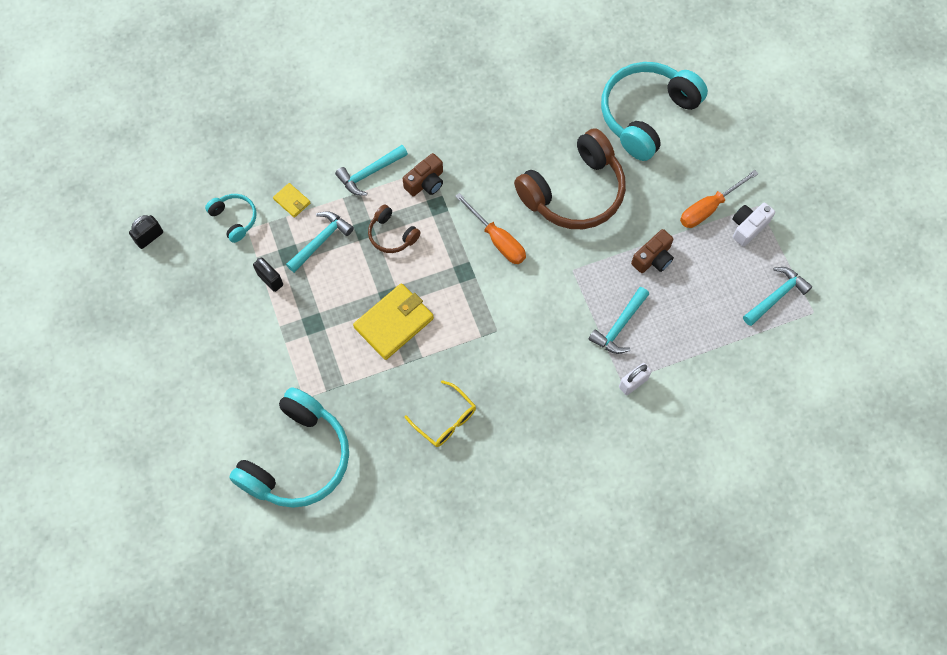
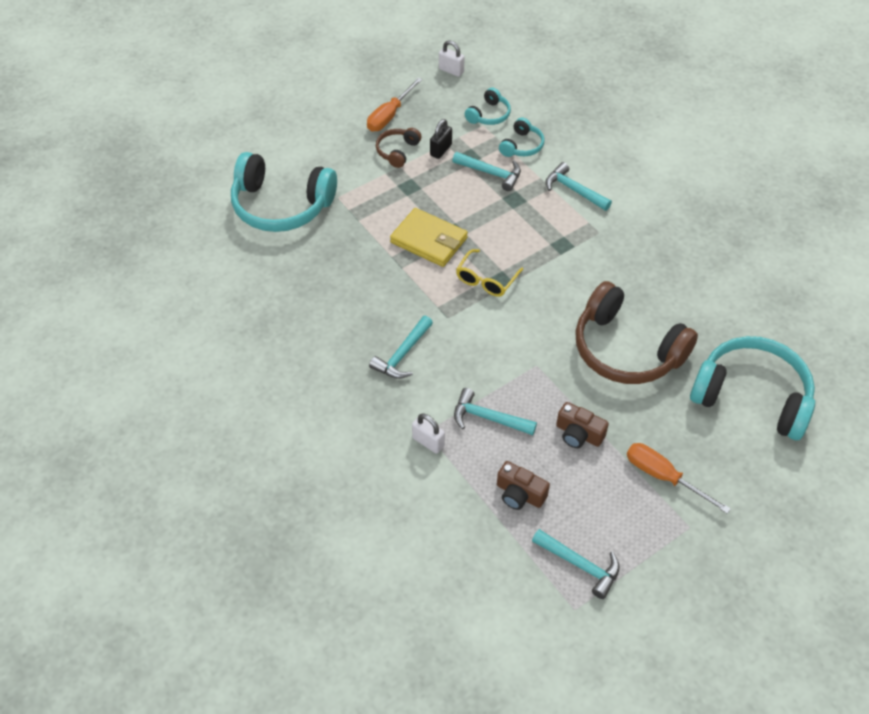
camera: 75 degrees right, 15 degrees down
black padlock [129,215,163,249] -> white padlock [439,40,465,77]
yellow wallet [273,183,311,218] -> turquoise headphones [499,118,544,157]
brown headphones [368,205,421,253] -> brown headphones moved to [376,128,422,168]
brown camera [403,153,443,196] -> brown camera moved to [497,461,550,510]
yellow glasses [405,380,476,447] -> yellow glasses moved to [456,249,523,297]
orange screwdriver [455,193,526,264] -> orange screwdriver moved to [367,77,423,131]
white camera [732,203,775,247] -> none
none -> turquoise hammer [369,316,433,379]

